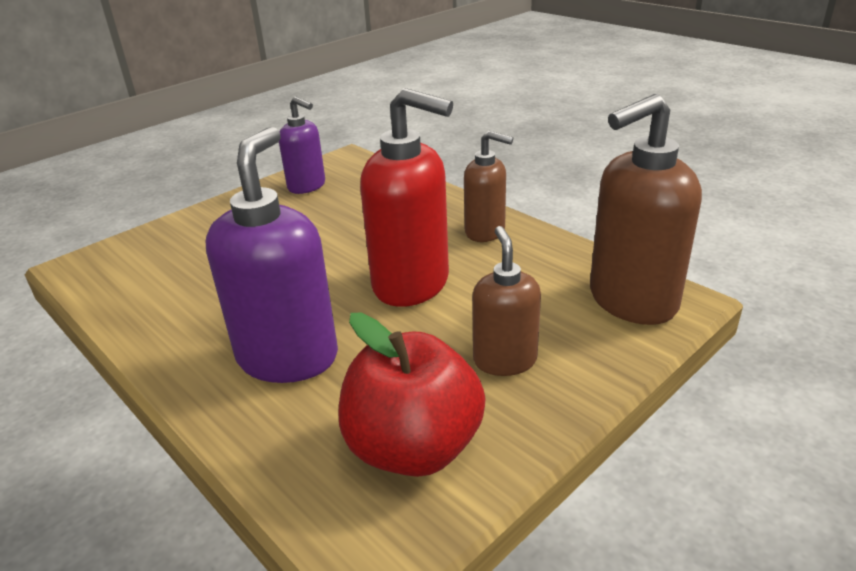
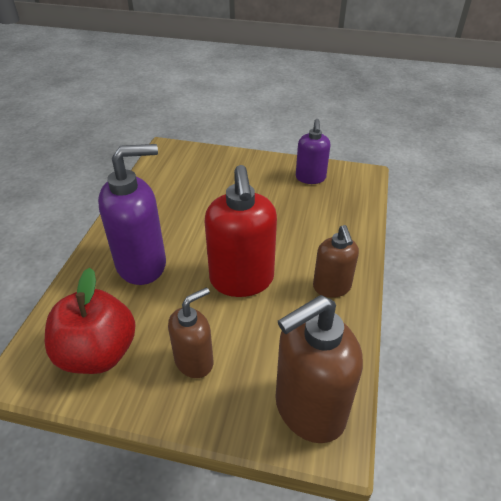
camera: 55 degrees right, 10 degrees up
brown soap dispenser [590,94,702,325] -> brown soap dispenser turned 60 degrees counterclockwise [276,295,363,443]

